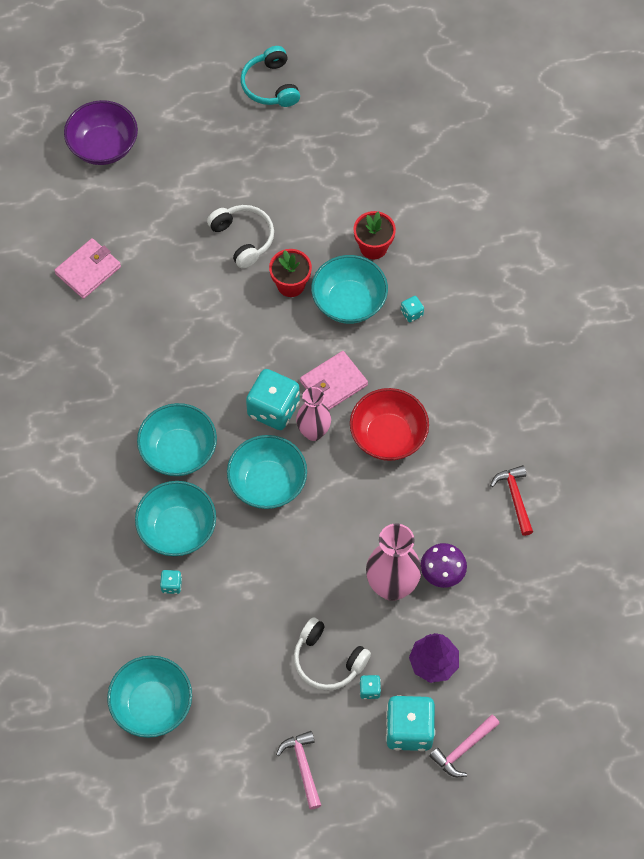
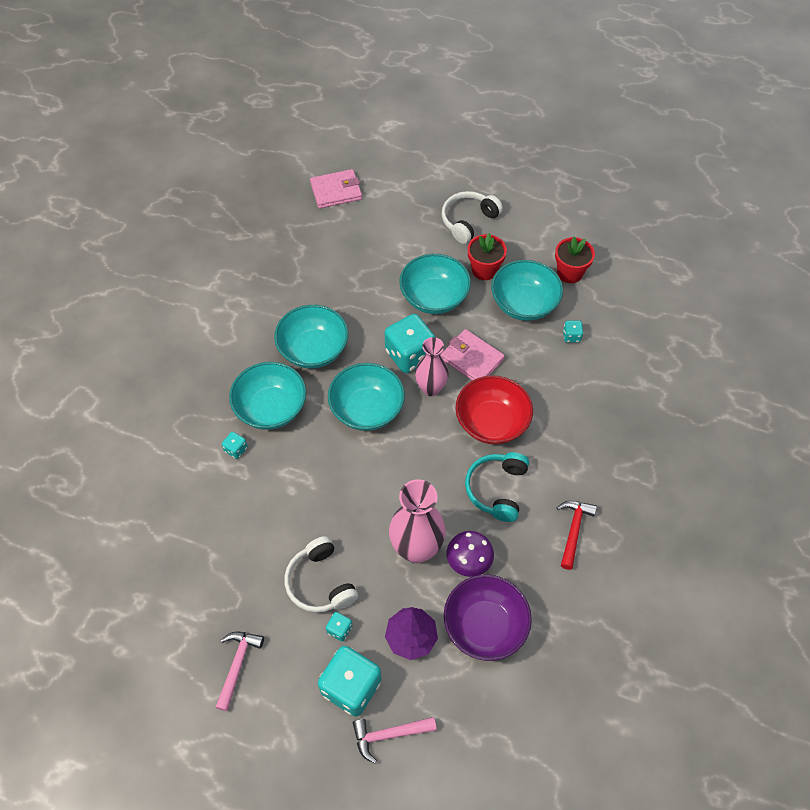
camera: 30 degrees right, 5 degrees down
purple bowl [64,100,138,165] -> purple bowl moved to [444,575,532,661]
turquoise bowl [107,656,192,738] -> turquoise bowl moved to [399,254,471,314]
white headphones [207,205,274,269] -> white headphones turned 135 degrees counterclockwise [442,191,503,244]
turquoise headphones [240,46,300,107] -> turquoise headphones moved to [465,452,529,522]
pink wallet [300,351,368,410] -> pink wallet turned 45 degrees clockwise [441,329,505,381]

